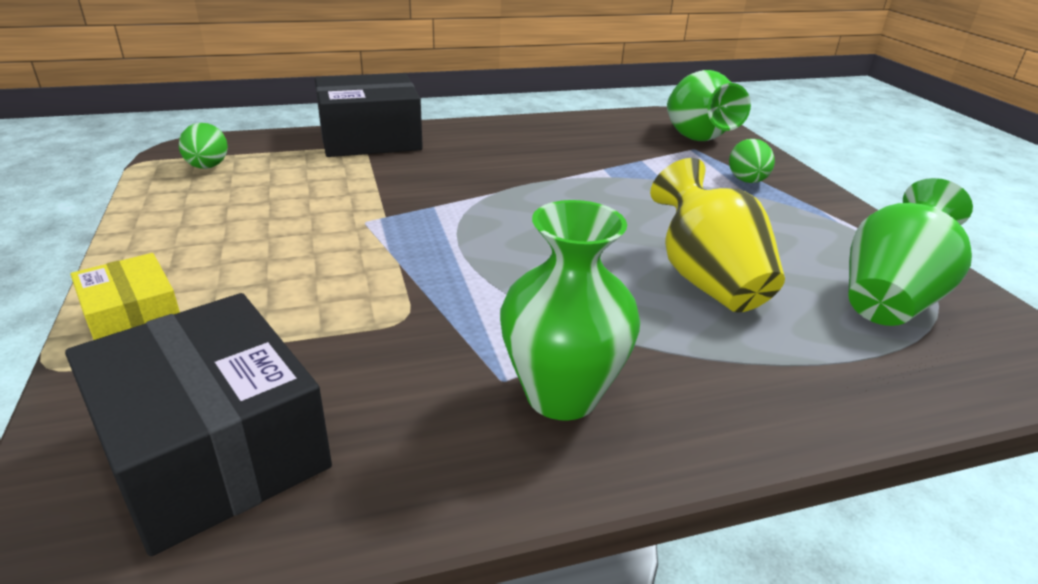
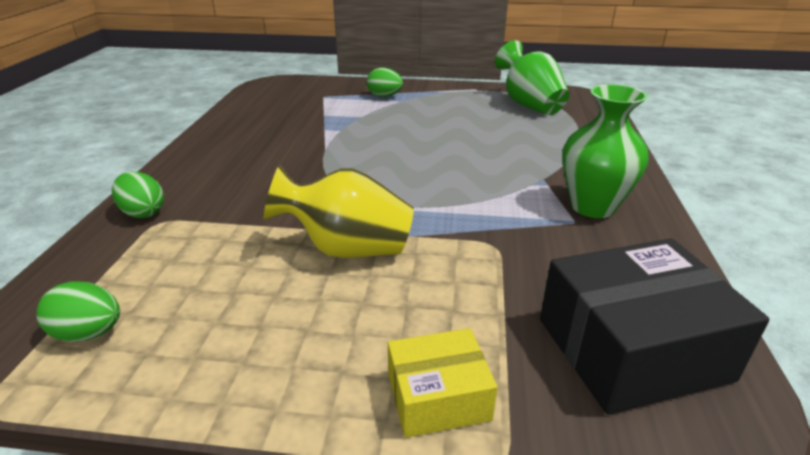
camera: 65 degrees left, 0 degrees up
black box [315,73,423,157] -> green egg [112,172,164,218]
yellow vase [650,158,785,312] -> yellow vase moved to [264,165,414,258]
green vase [667,70,751,141] -> none

